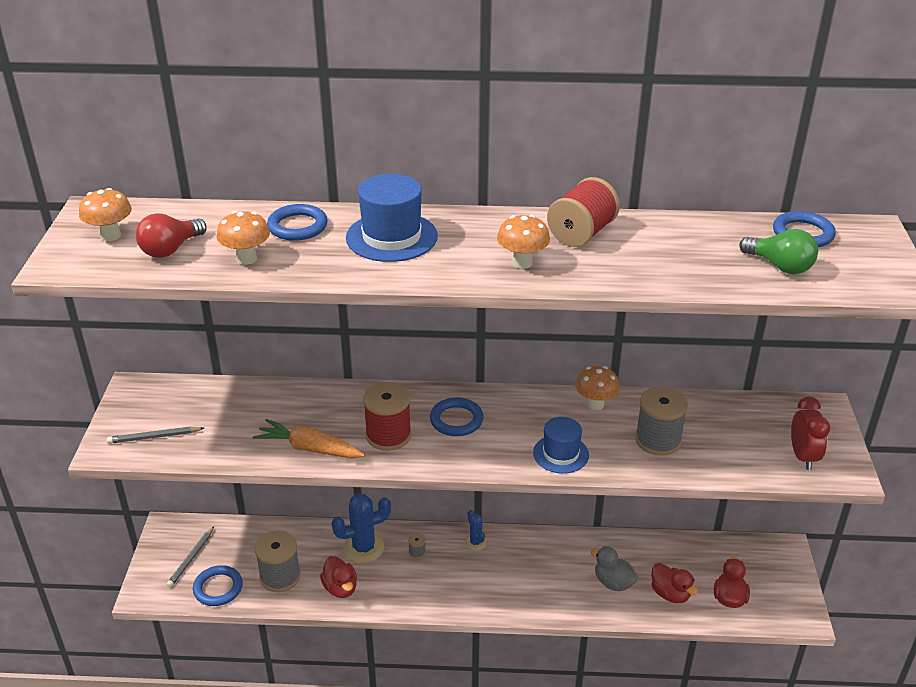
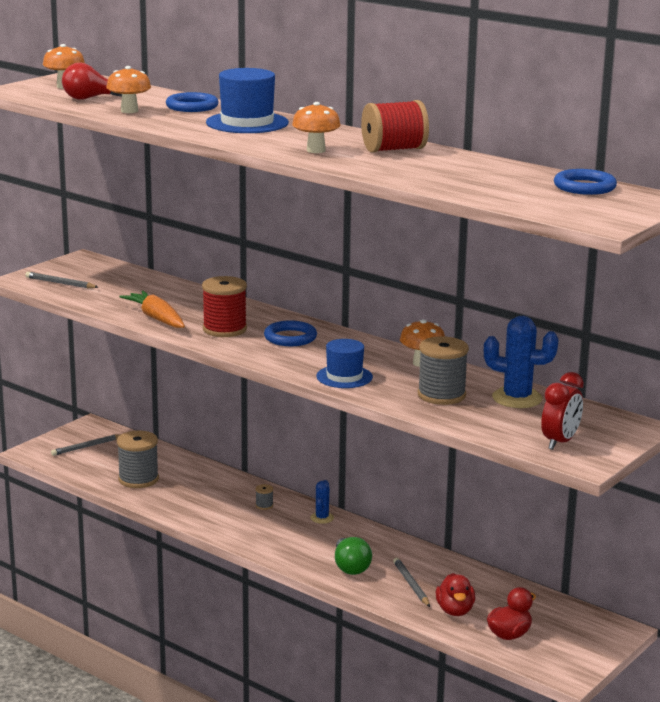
camera: 35 degrees right, 15 degrees down
blue ring [193,565,243,606] -> none
red duck [320,556,357,598] -> none
blue cactus [331,494,391,563] -> blue cactus moved to [484,316,559,408]
grey duck [590,546,638,591] -> grey pencil [393,558,430,607]
green light bulb [739,229,818,274] -> green light bulb moved to [335,537,372,575]

